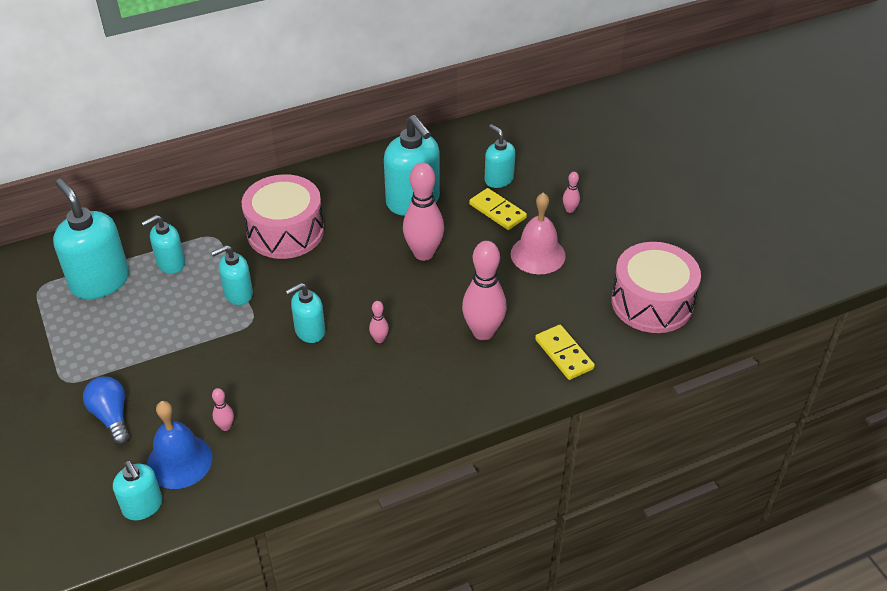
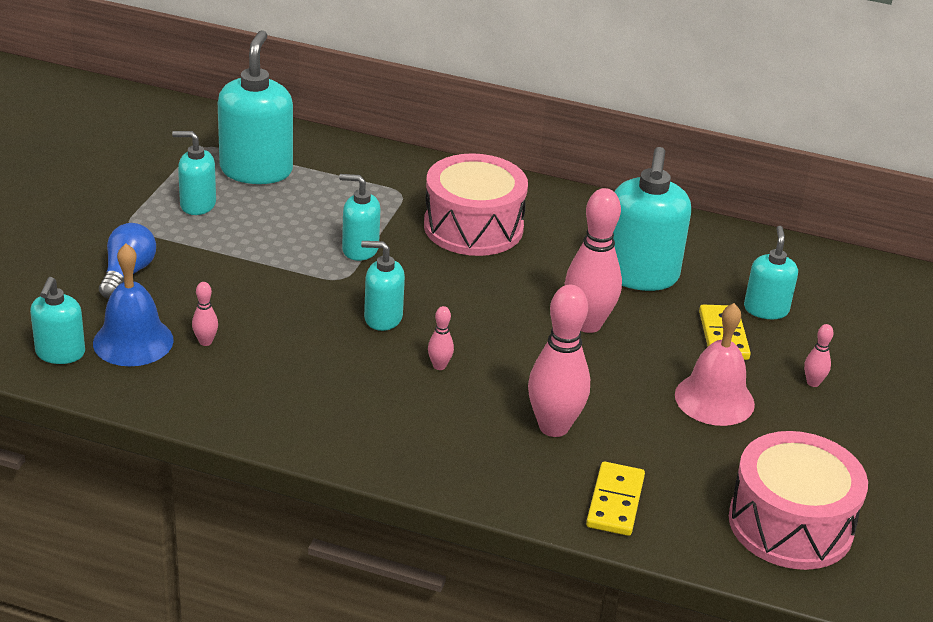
camera: 40 degrees right, 10 degrees down
turquoise soap dispenser [141,215,185,274] -> turquoise soap dispenser moved to [172,131,216,215]

